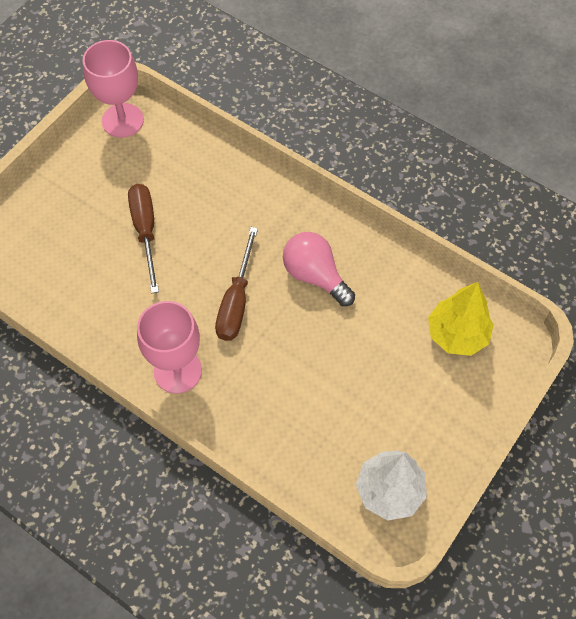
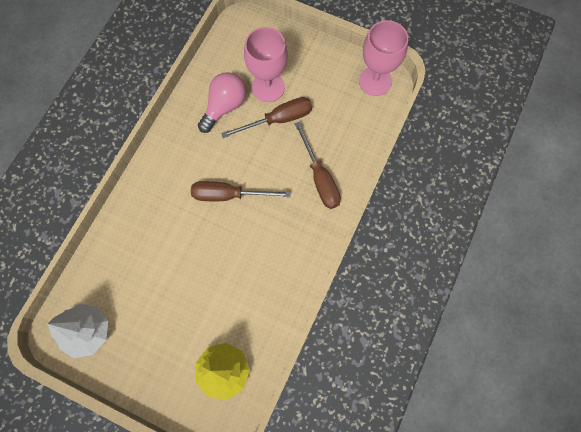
camera: 80 degrees right, 10 degrees up
pink goblet [137,301,202,393] -> pink goblet moved to [244,27,288,102]
pink light bulb [283,232,355,306] -> pink light bulb moved to [198,72,246,133]
none -> brown screwdriver [295,122,341,209]

